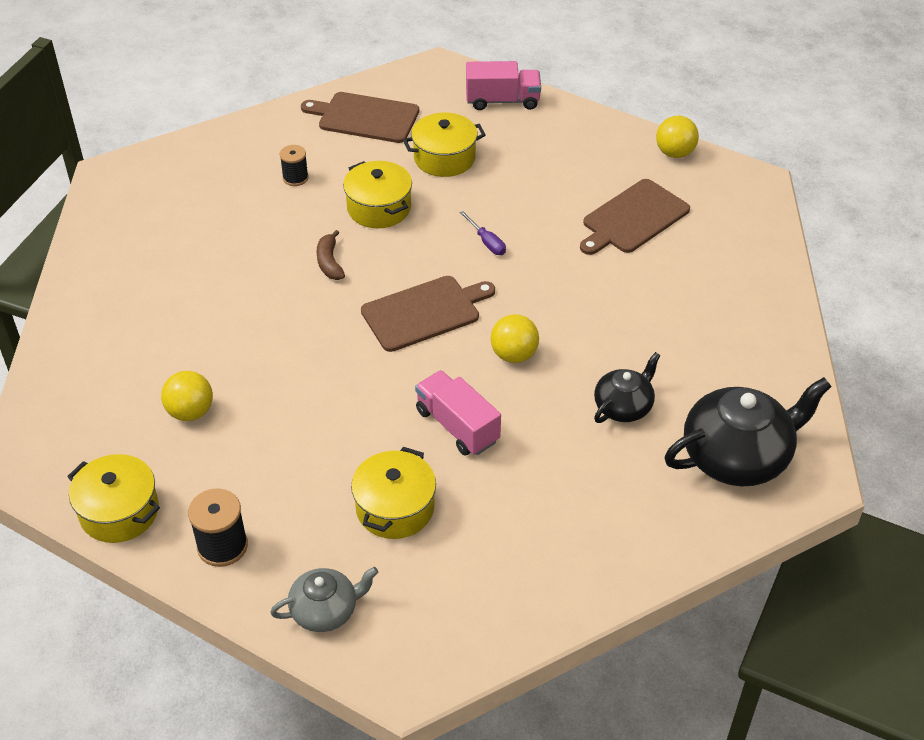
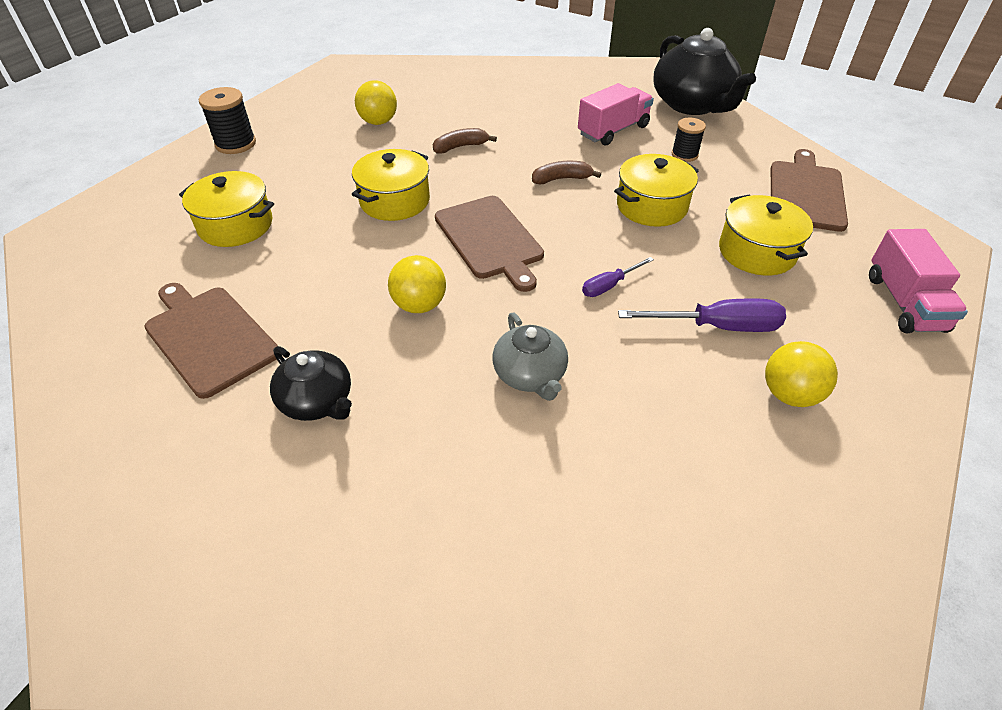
camera: 90 degrees right, 0 degrees up
yellow pot [67,454,160,543] -> yellow pot moved to [352,149,430,221]
grey teapot [270,567,378,632] -> grey teapot moved to [493,313,568,401]
pink truck [415,370,501,456] -> pink truck moved to [578,83,654,145]
brown cutting board [580,179,690,255] -> brown cutting board moved to [144,283,278,399]
yellow ball [656,116,699,158] -> yellow ball moved to [765,341,838,407]
black teapot [665,377,832,486] -> black teapot moved to [654,28,756,115]
none -> brown banana [433,128,497,154]
none -> purple screwdriver [618,299,786,332]

